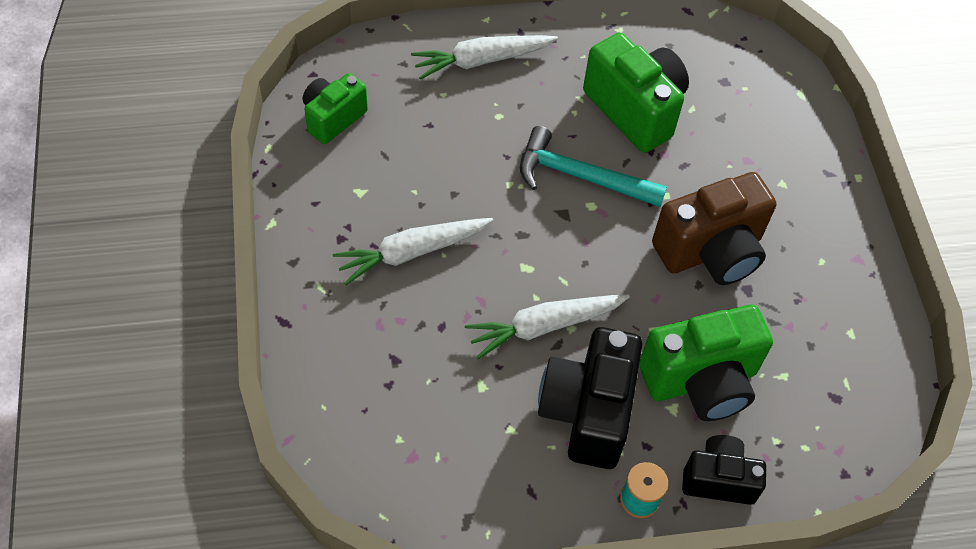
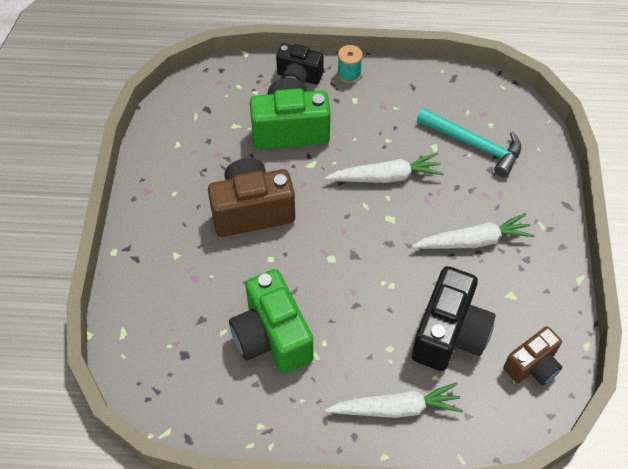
camera: 165 degrees left, 0 degrees up
green camera [303,73,368,144] -> brown camera [503,326,562,385]
turquoise hammer [520,126,667,207] -> turquoise hammer moved to [417,108,521,177]
black camera [538,327,643,469] -> black camera moved to [412,266,496,371]

